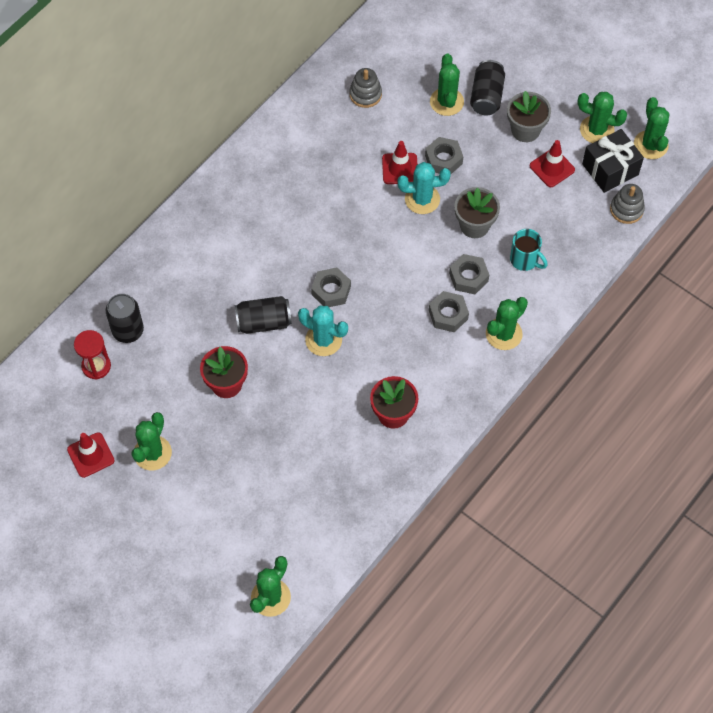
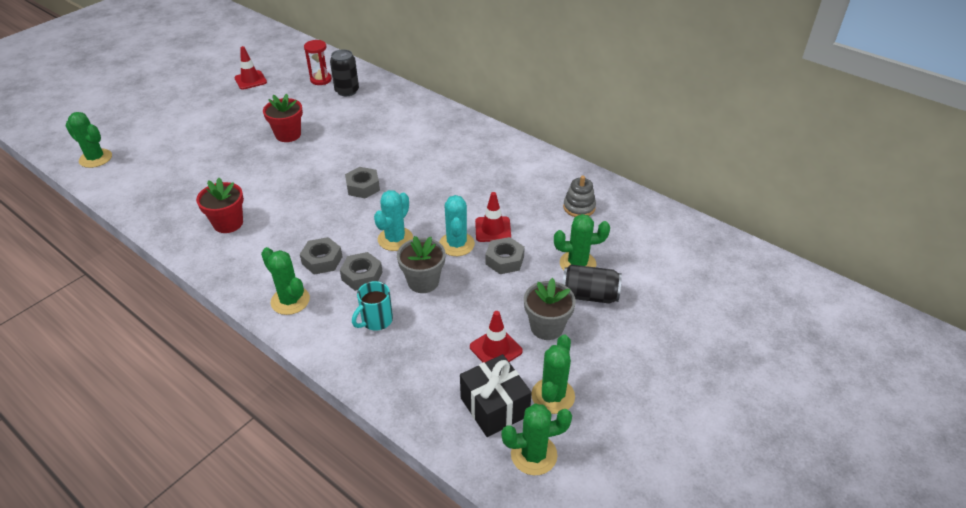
camera: 90 degrees right, 20 degrees down
green cactus [131,412,172,470] -> none
black can [234,296,292,334] -> none
turquoise cactus [298,305,348,356] -> turquoise cactus moved to [374,190,413,251]
grey stacking toy [610,184,645,224] -> none

